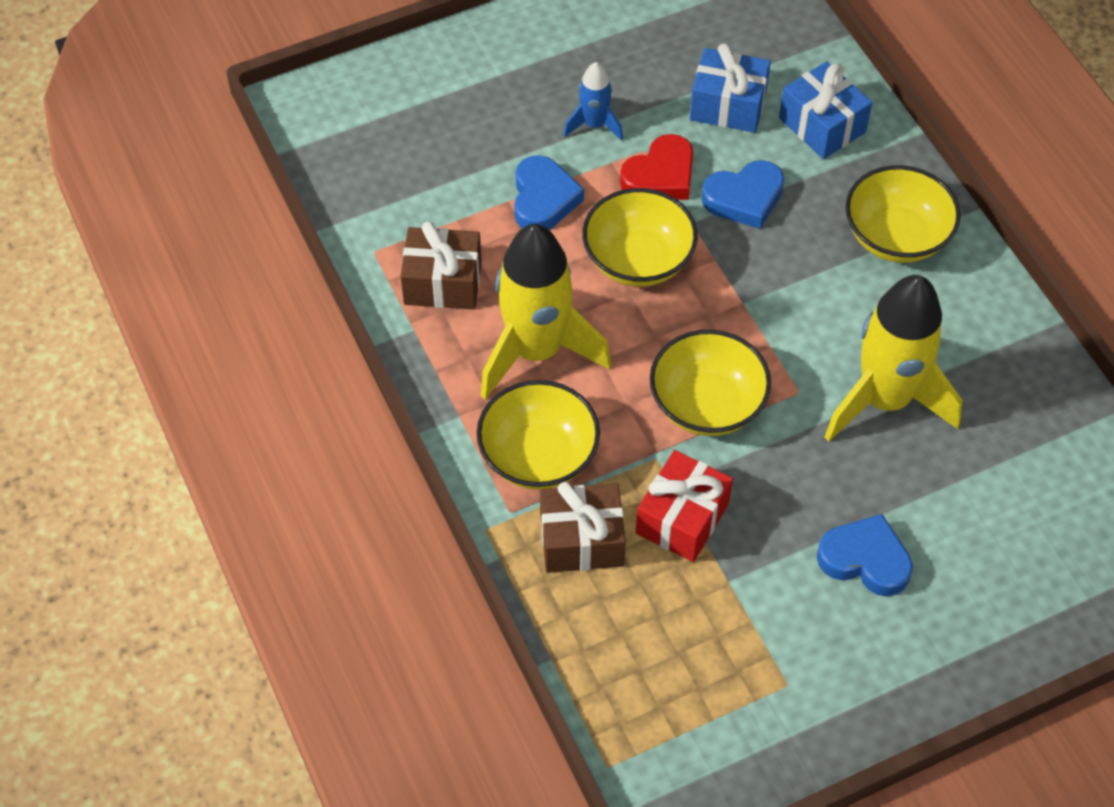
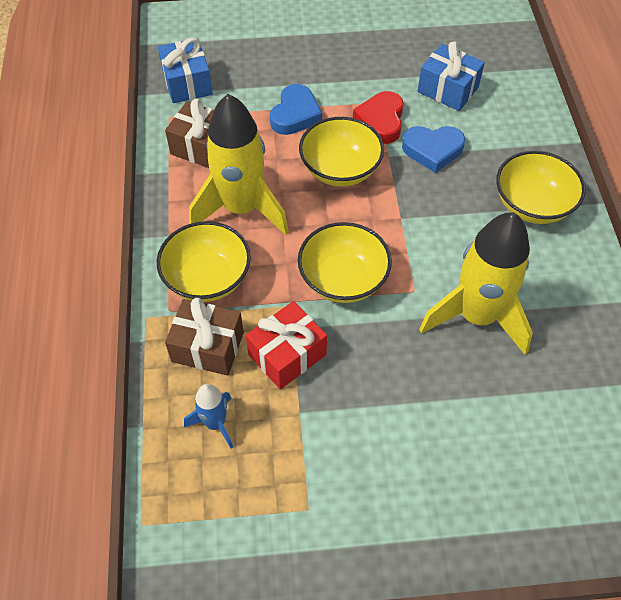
camera: 20 degrees right, 0 degrees up
blue rocket [564,62,623,141] -> blue rocket moved to [184,384,233,448]
red heart [620,134,693,200] -> red heart turned 120 degrees clockwise [353,91,404,144]
blue gift [779,61,872,159] -> blue gift moved to [158,37,213,103]
blue heart [817,514,913,596] -> none

